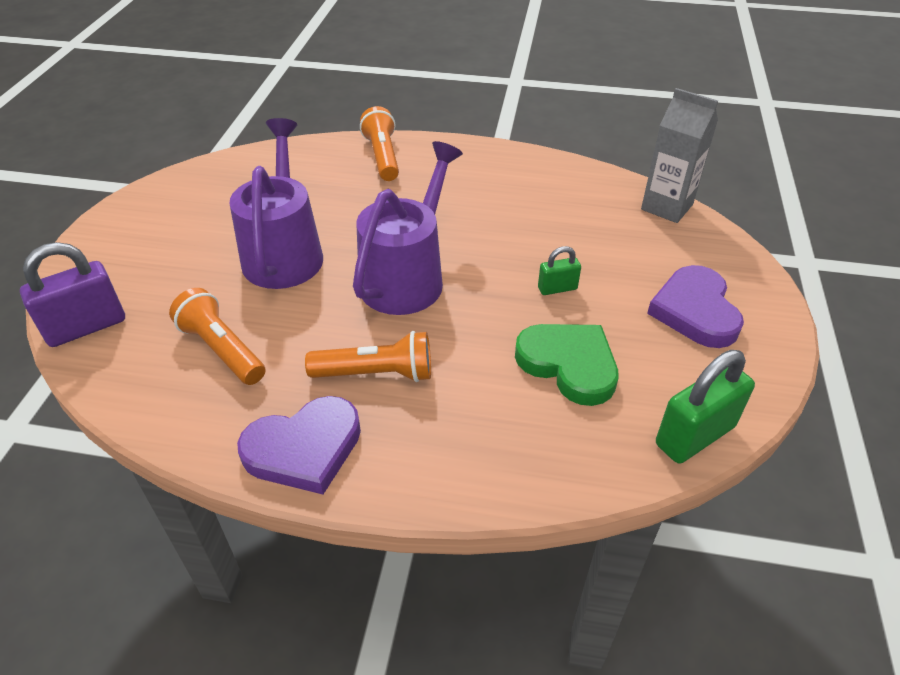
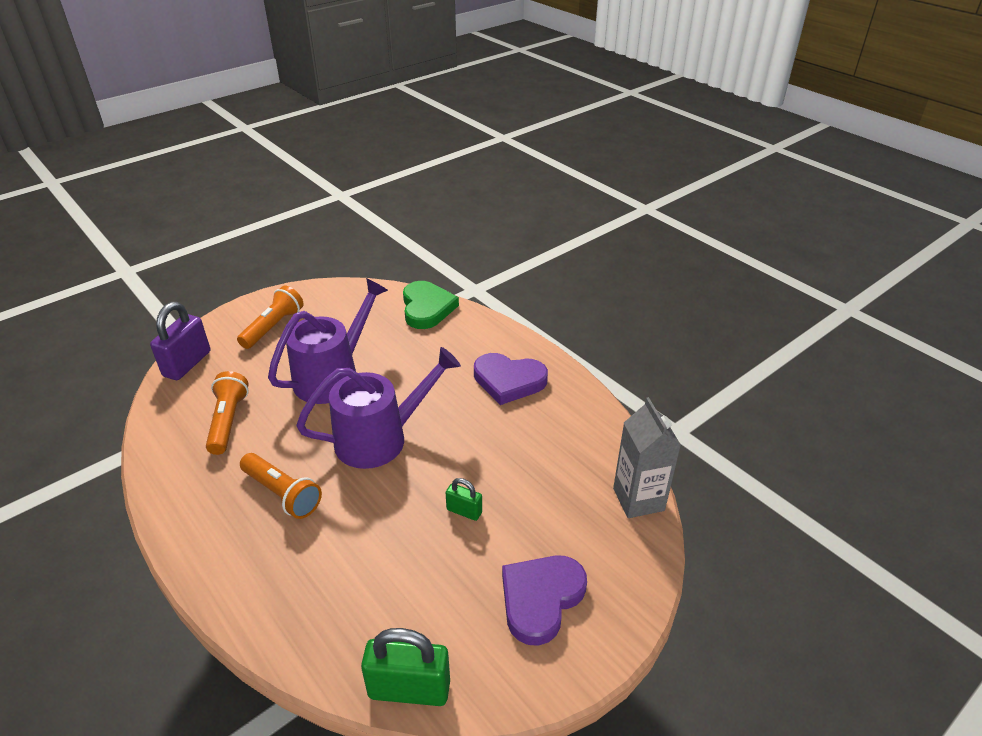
camera: 40 degrees right, 5 degrees down
purple padlock [20,242,125,347] -> purple padlock turned 75 degrees counterclockwise [150,302,210,380]
purple heart [237,396,361,495] -> purple heart moved to [474,353,548,405]
orange flashlight [360,106,399,181] -> orange flashlight moved to [237,286,304,349]
green heart [515,324,619,406] -> green heart moved to [403,281,459,329]

